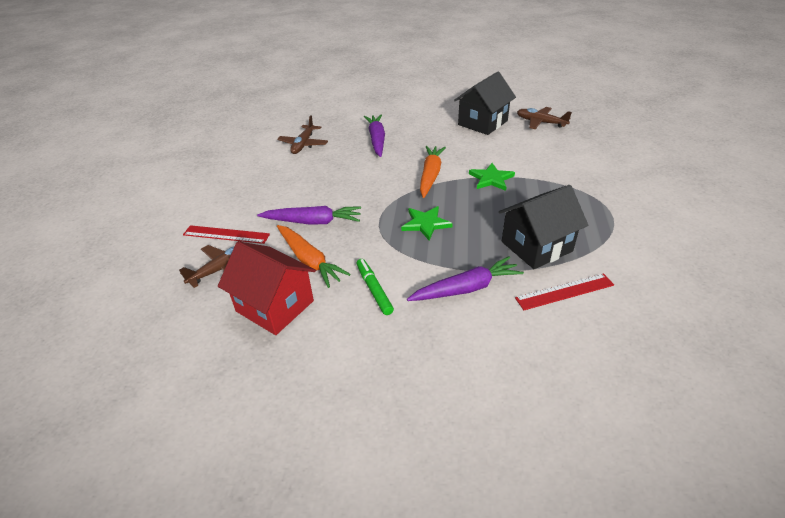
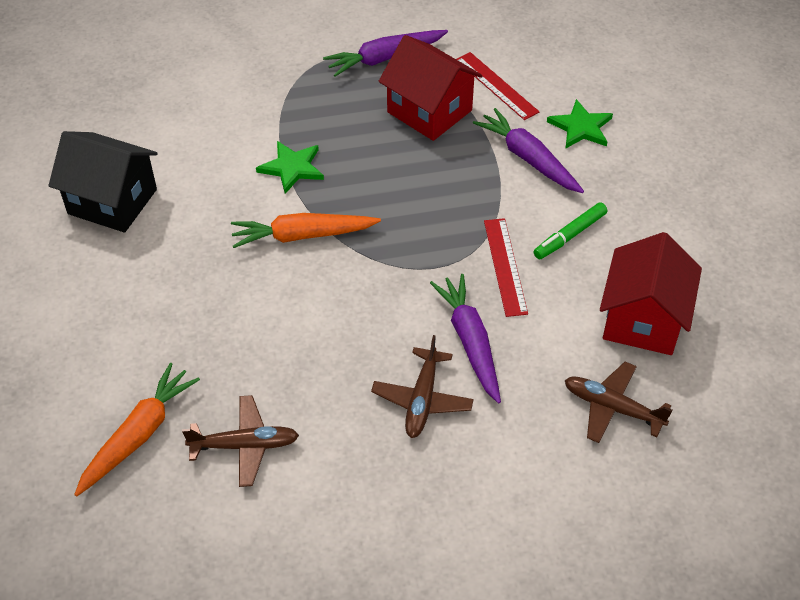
camera: 110 degrees left, 10 degrees up
red ruler [183,225,270,244] -> red ruler moved to [484,218,528,317]
orange carrot [277,225,351,288] -> orange carrot moved to [74,363,200,496]
purple carrot [364,114,385,157] -> purple carrot moved to [323,30,448,77]
green star [401,206,453,240] -> green star moved to [547,99,613,149]
black house [499,185,588,269] -> red house [379,35,482,141]
brown plane [517,107,572,129] -> brown plane moved to [371,335,474,438]

